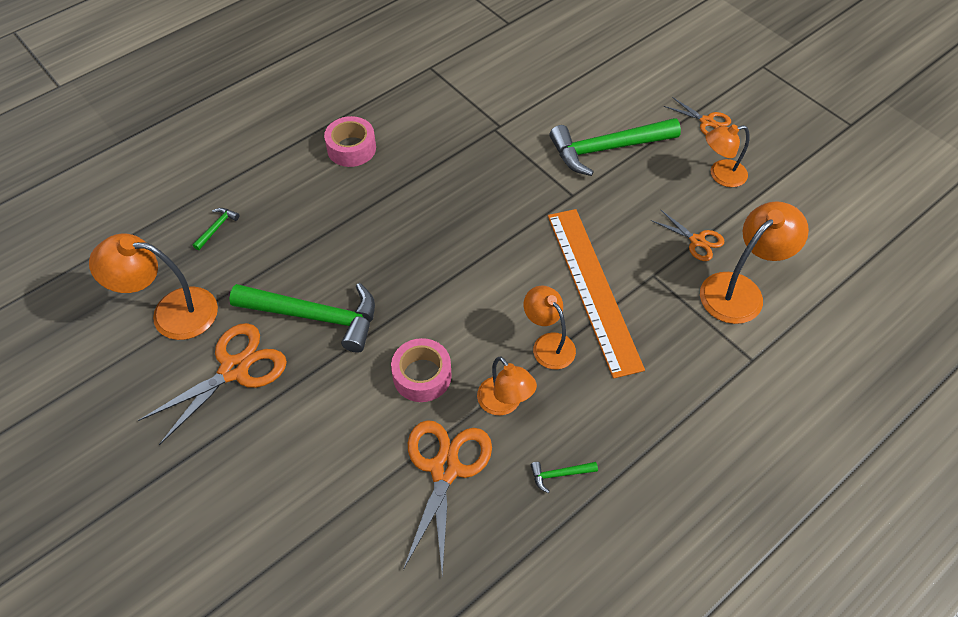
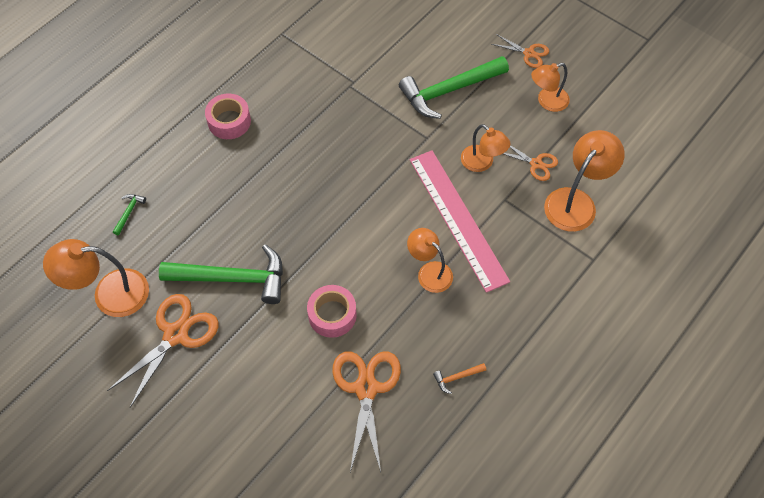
camera: 10 degrees left, 5 degrees up
orange lamp [477,357,537,416] -> orange lamp moved to [461,124,510,172]
green hammer [531,462,598,493] -> orange hammer [433,363,487,394]
orange ruler [548,209,645,379] -> pink ruler [410,150,510,293]

